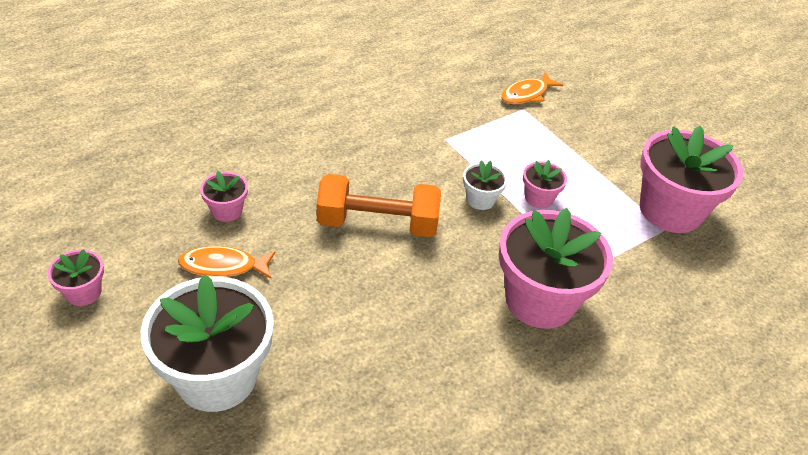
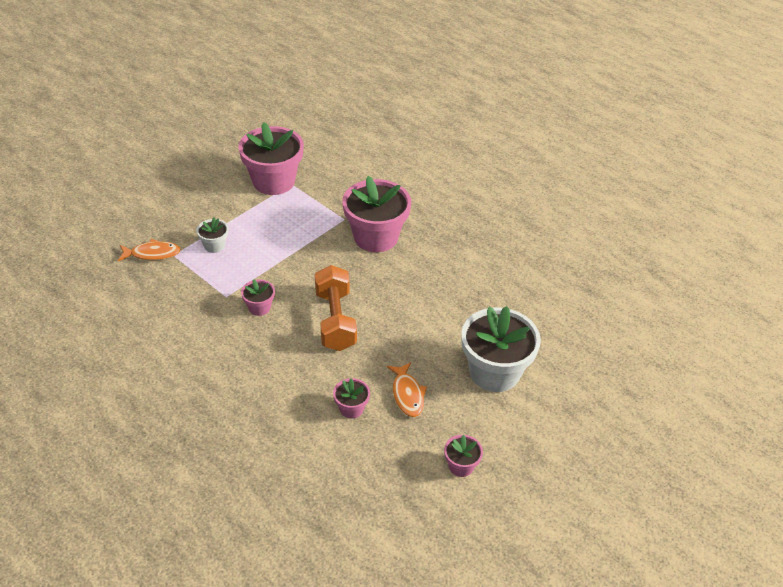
camera: 100 degrees left, 0 degrees up
white flower pot [463,160,507,210] -> white flower pot moved to [196,217,228,253]
orange fish [501,72,563,104] -> orange fish turned 45 degrees counterclockwise [118,239,181,261]
pink flower pot [523,160,567,208] -> pink flower pot moved to [241,279,275,316]

